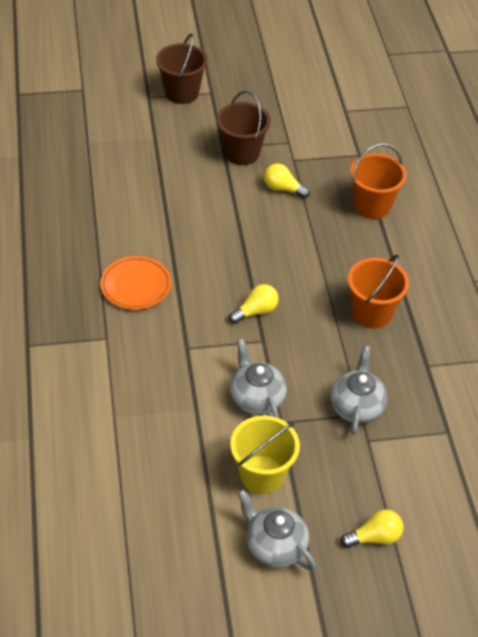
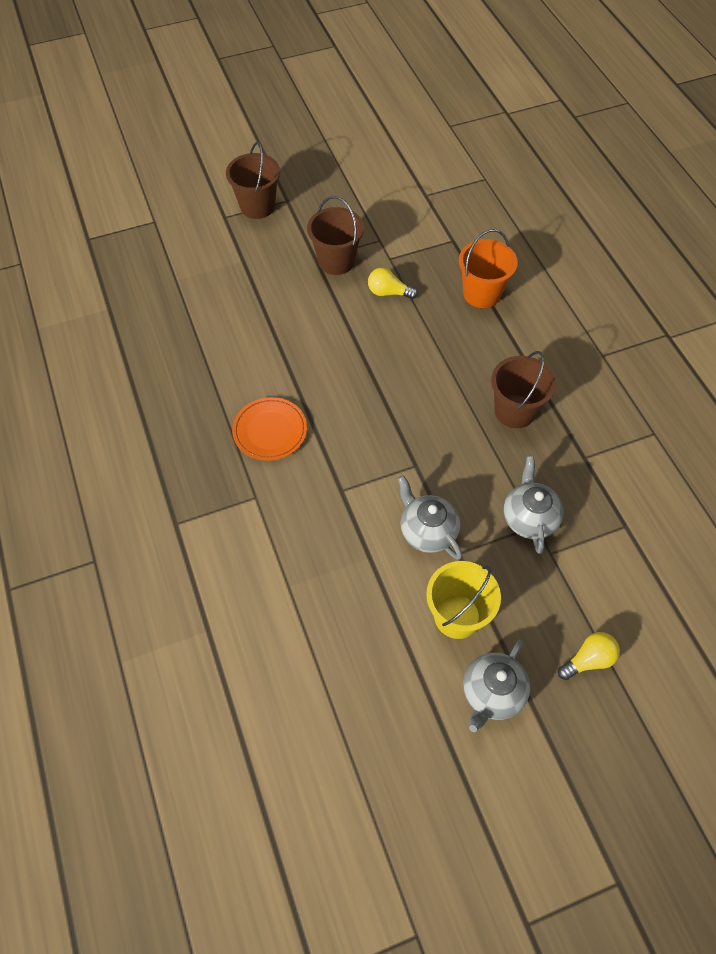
camera: 10 degrees left, 10 degrees up
yellow light bulb [229,284,279,324] -> none
grey teapot [237,489,316,571] -> grey teapot turned 90 degrees counterclockwise [463,640,530,732]
orange bucket [348,255,409,328] -> brown bucket [491,351,556,428]

